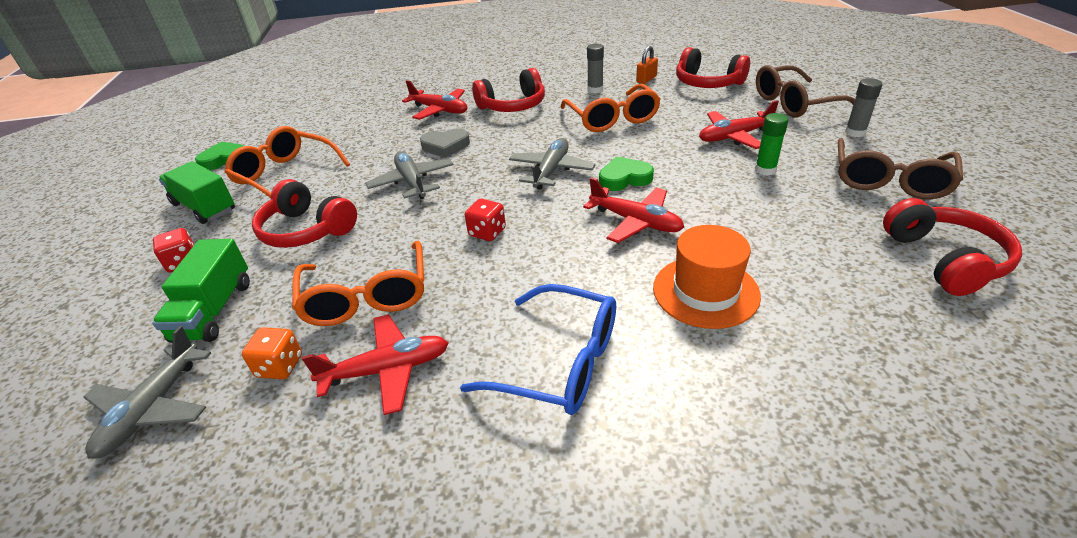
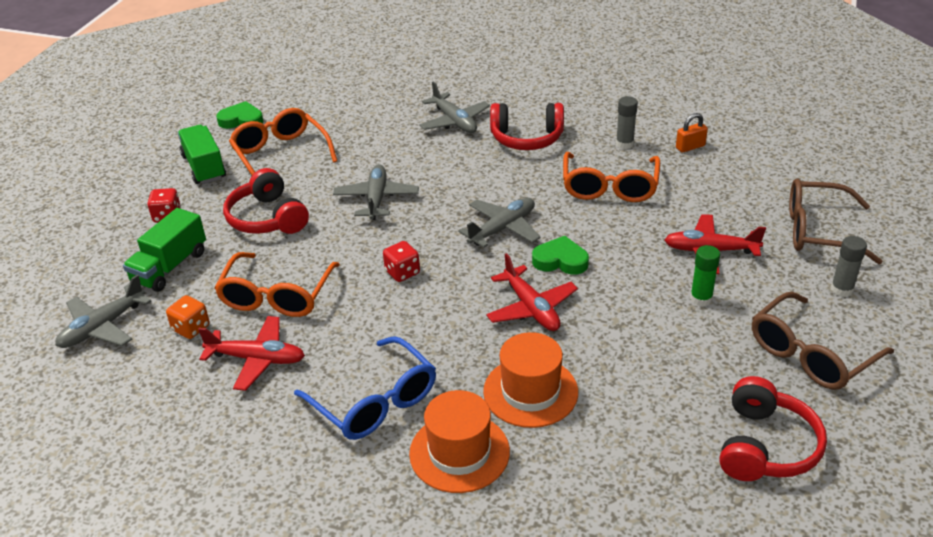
camera: 25 degrees right, 0 degrees up
red plane [402,80,467,120] -> grey plane [419,81,490,133]
grey heart [420,129,470,158] -> none
red headphones [676,47,750,88] -> none
none -> orange hat [409,390,510,493]

